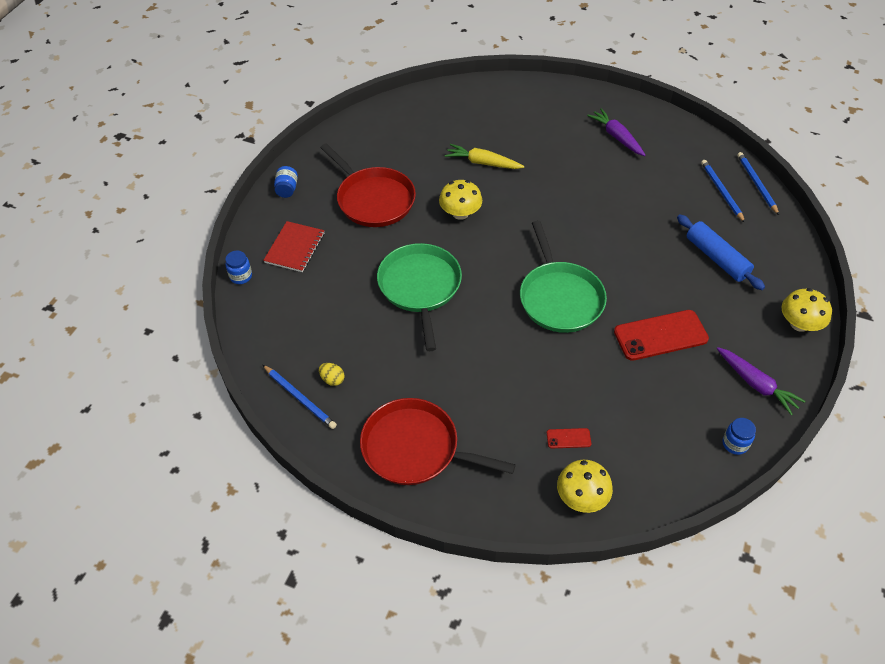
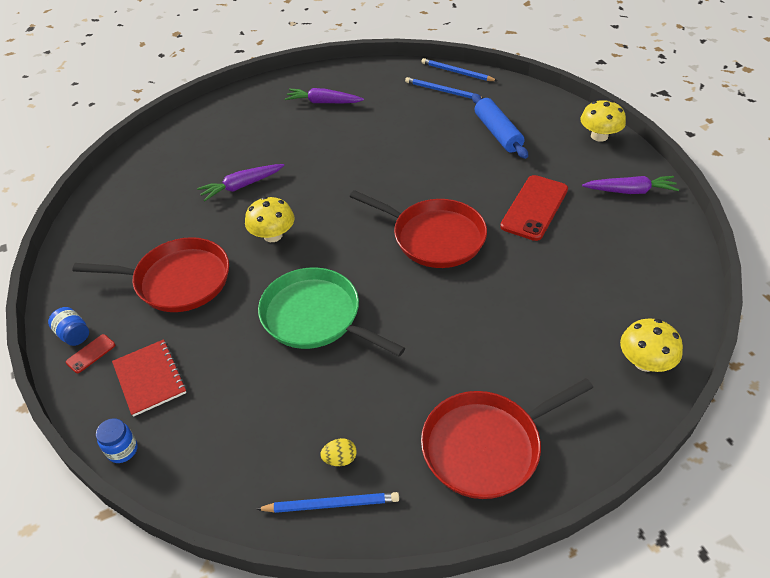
camera: 45 degrees left, 5 degrees down
yellow carrot [445,144,524,169] -> purple carrot [197,164,284,201]
green pan [520,221,607,333] -> red pan [350,190,487,268]
red phone [547,428,591,448] -> red phone moved to [66,334,115,373]
blue rolling pin [677,214,765,290] -> blue rolling pin turned 60 degrees clockwise [472,94,528,159]
blue jar [722,418,756,455] -> none

